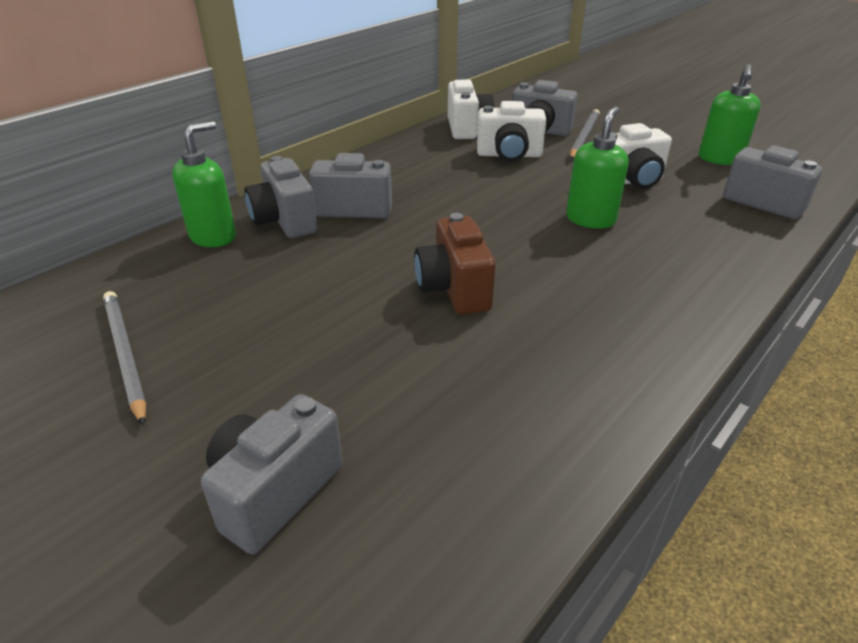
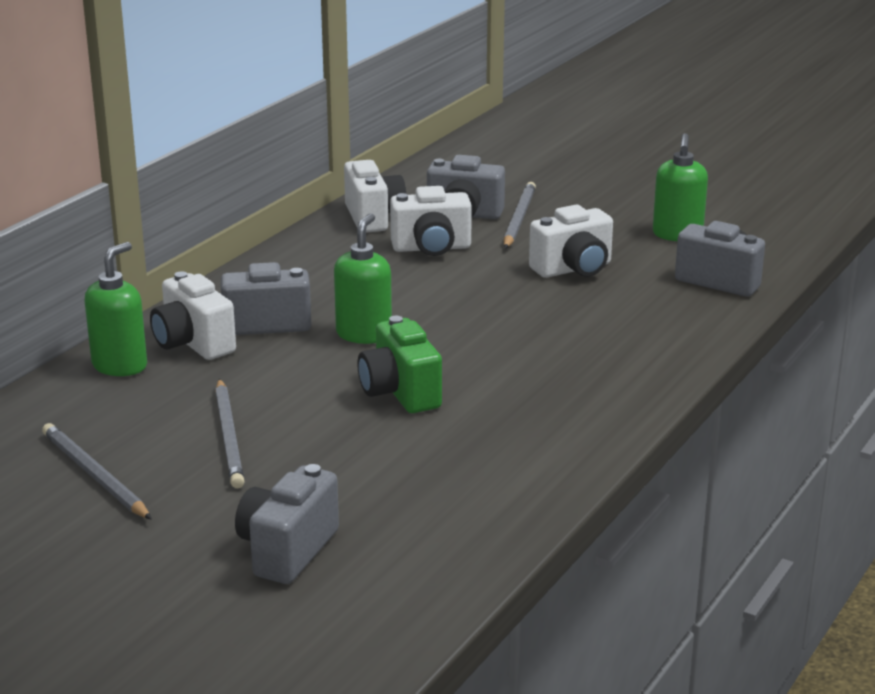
camera: 10 degrees left, 10 degrees down
grey camera [244,156,318,238] -> white camera [150,271,236,360]
brown camera [414,213,496,315] -> green camera [357,315,442,413]
green soap dispenser [566,106,629,229] -> green soap dispenser moved to [334,213,392,344]
none -> grey pencil [215,379,245,488]

